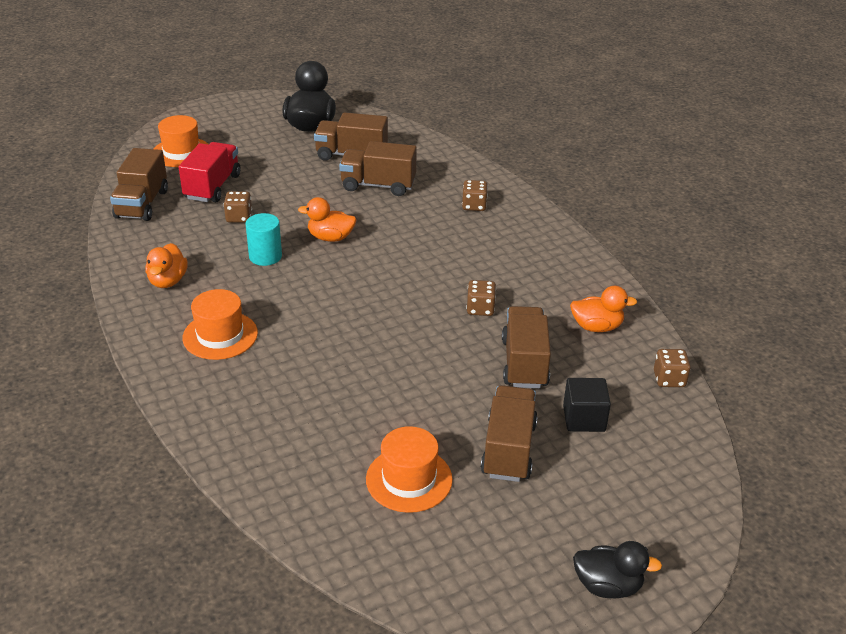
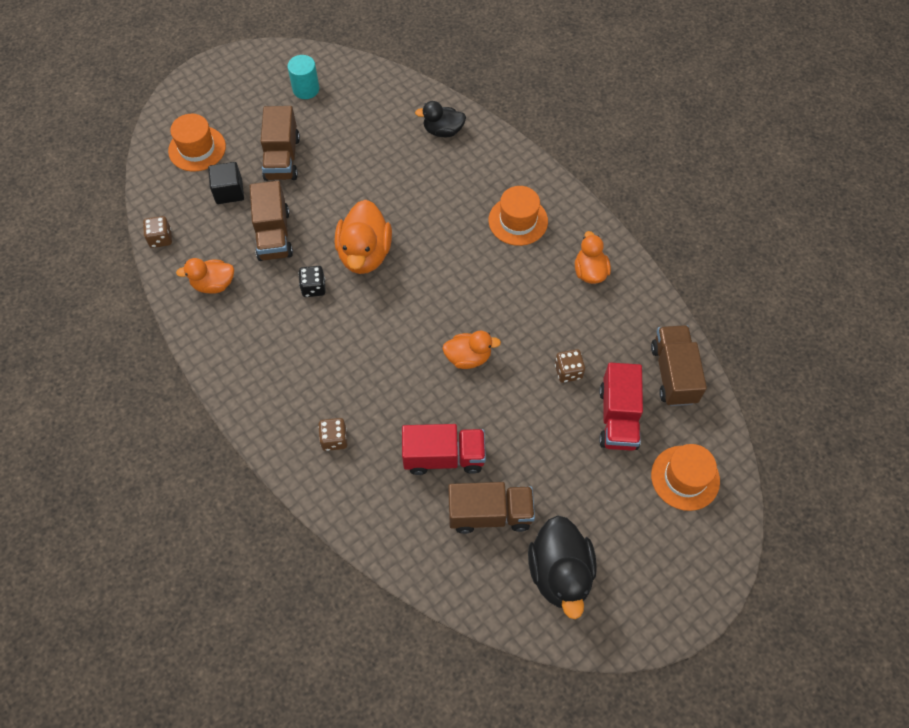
camera: 170 degrees right, 25 degrees up
turquoise cylinder [245,213,282,266] -> turquoise cylinder moved to [287,55,319,99]
brown truck [339,141,417,196] -> red truck [402,424,486,475]
orange hat [366,426,453,513] -> orange hat moved to [168,114,226,172]
brown dice [466,280,496,316] -> black dice [298,266,326,297]
black duck [573,541,662,599] -> black duck moved to [415,101,466,137]
none -> orange duck [335,200,392,274]

